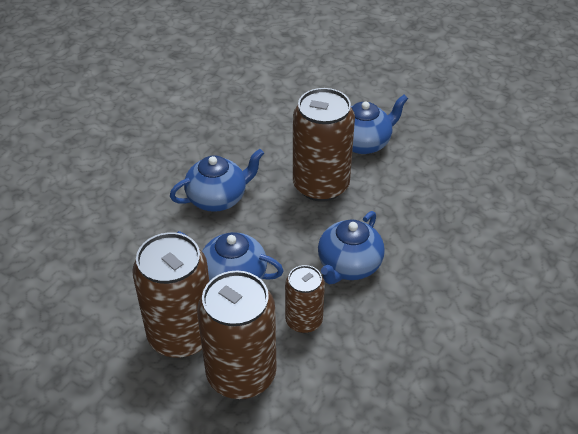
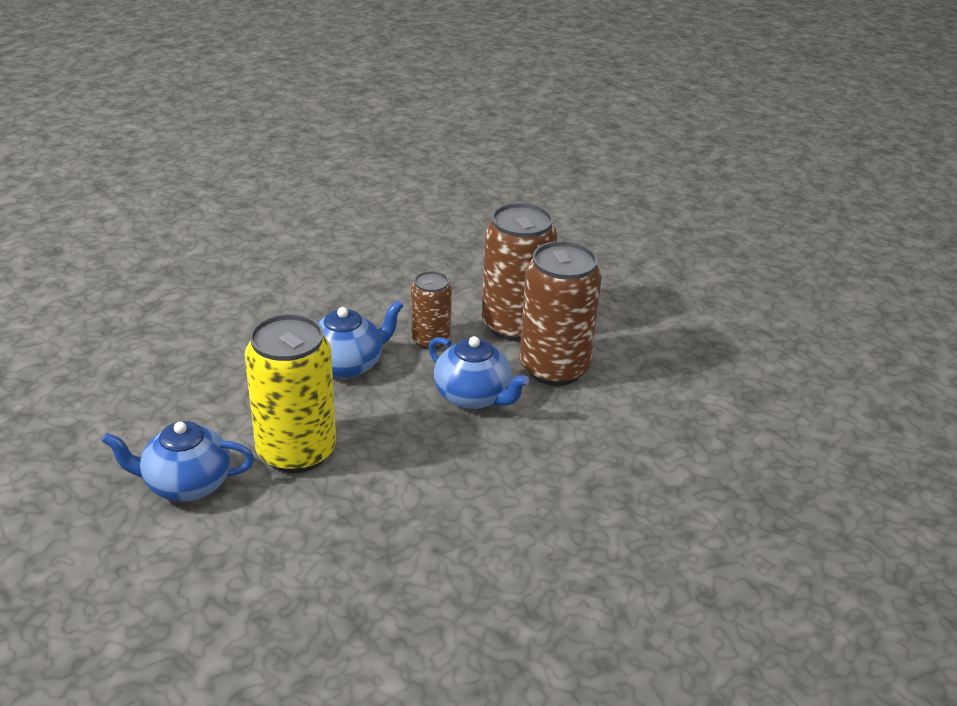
camera: 155 degrees left, 10 degrees down
blue teapot [170,149,264,212] -> none
brown can [293,88,355,202] -> yellow can [245,314,336,473]

